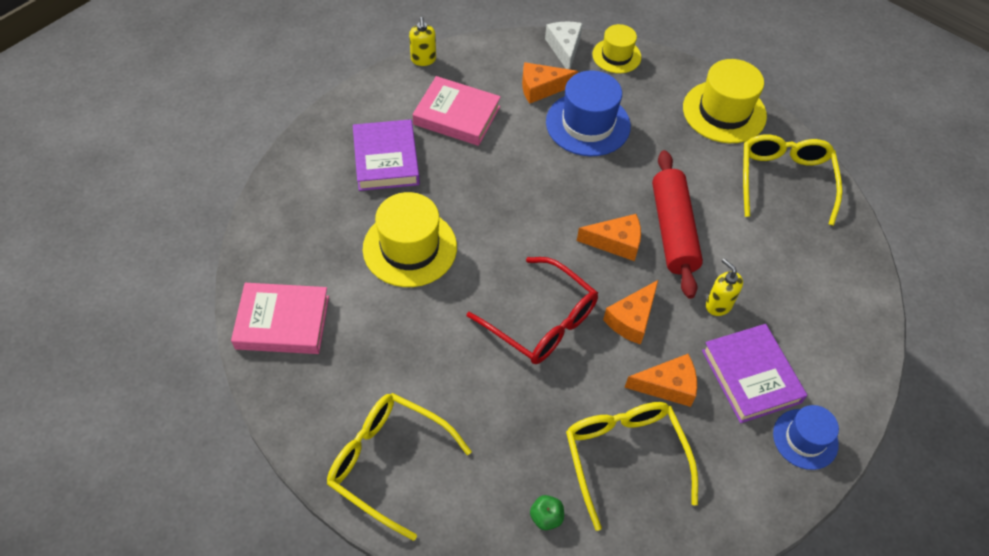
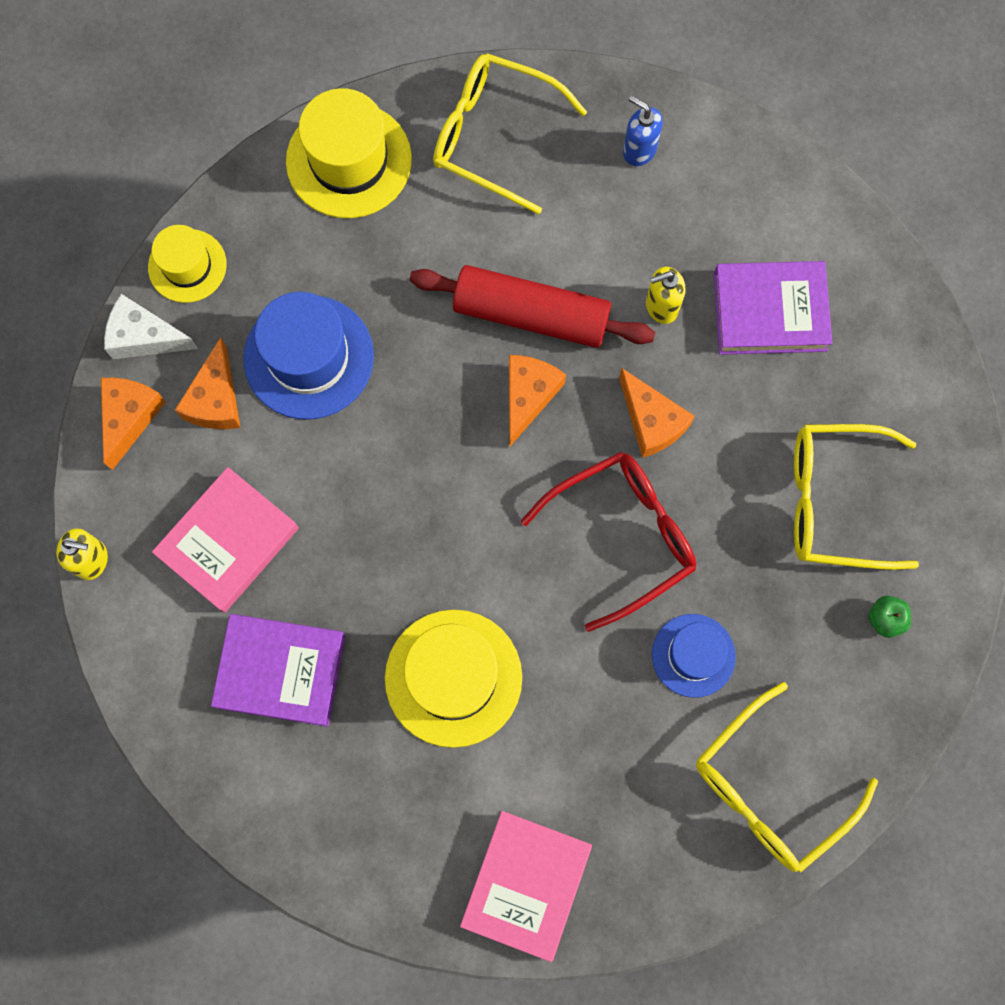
camera: 70 degrees left, 20 degrees up
orange cheese [624,354,697,407] -> orange cheese moved to [101,378,166,470]
blue hat [773,405,839,470] -> blue hat moved to [652,614,736,698]
none -> blue soap dispenser [623,96,663,166]

